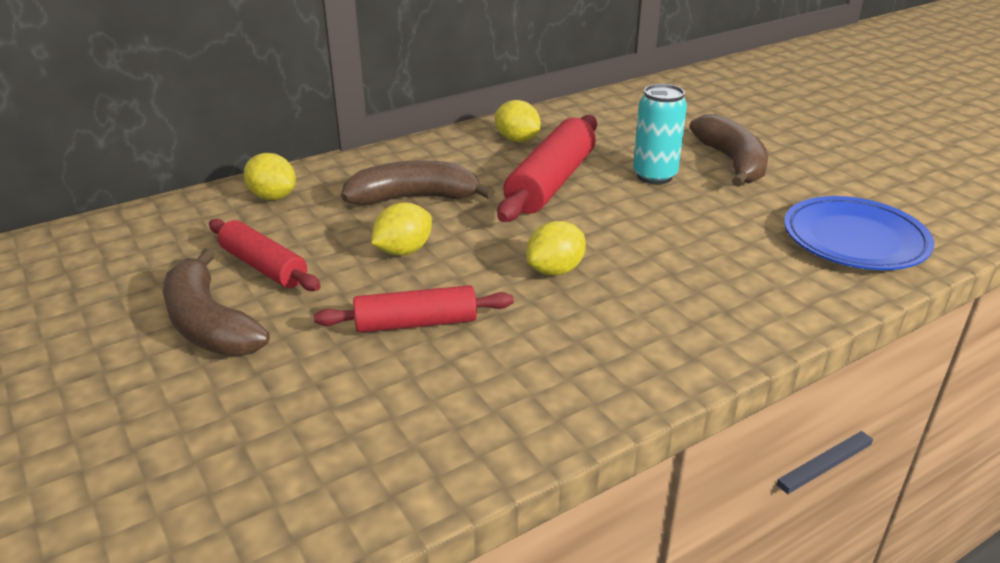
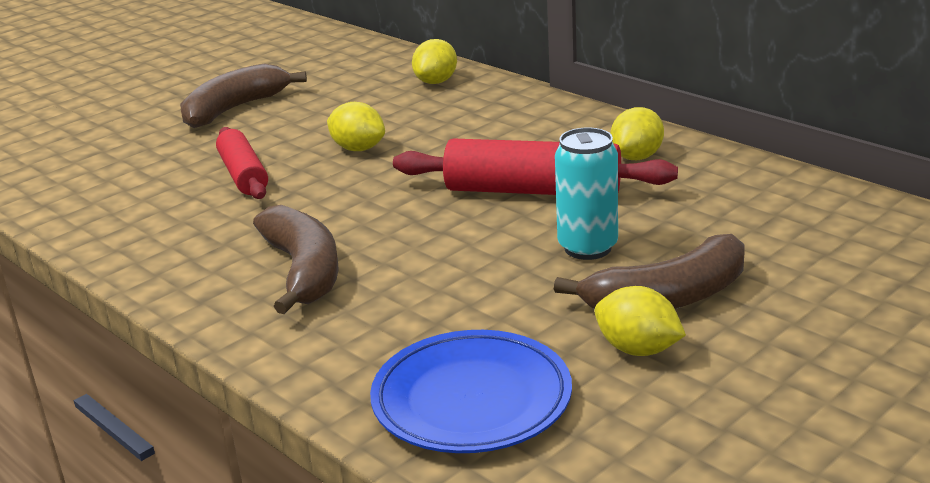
camera: 80 degrees right, 5 degrees down
red rolling pin [209,219,321,291] -> none
brown banana [341,160,495,205] -> brown banana moved to [253,205,339,314]
yellow lemon [526,221,586,276] -> yellow lemon moved to [594,286,686,356]

